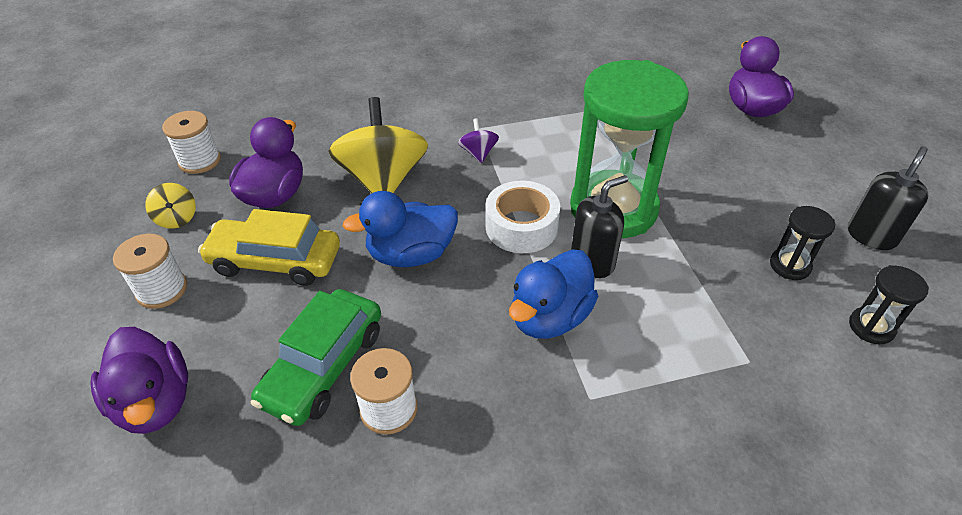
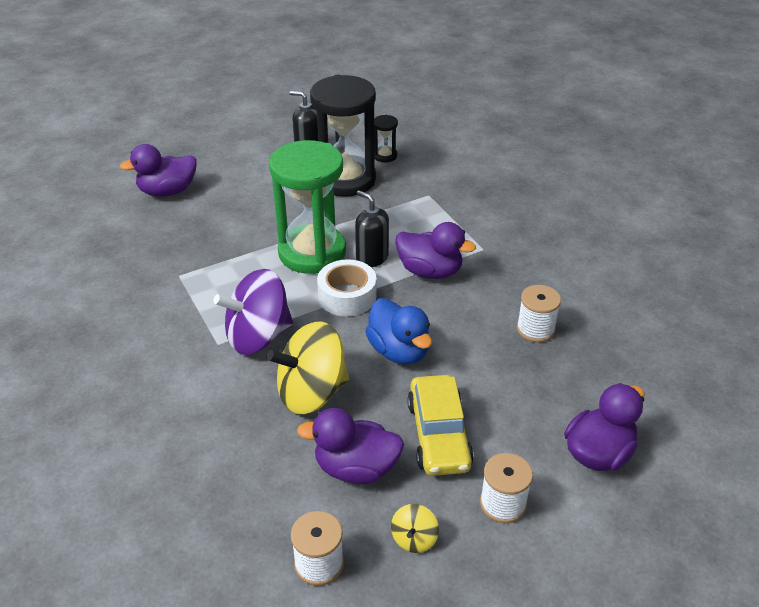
camera: 105 degrees left, 5 degrees down
yellow spinning top [145,183,196,228] -> yellow spinning top turned 150 degrees clockwise [391,504,439,553]
green car [251,289,381,426] -> none
purple spinning top [458,118,499,163] -> purple spinning top [213,269,293,355], size x2.24
blue duck [509,249,598,339] -> purple duck [395,222,476,279]
black hourglass [770,206,835,280] -> black hourglass [310,75,376,197], size x2.40

